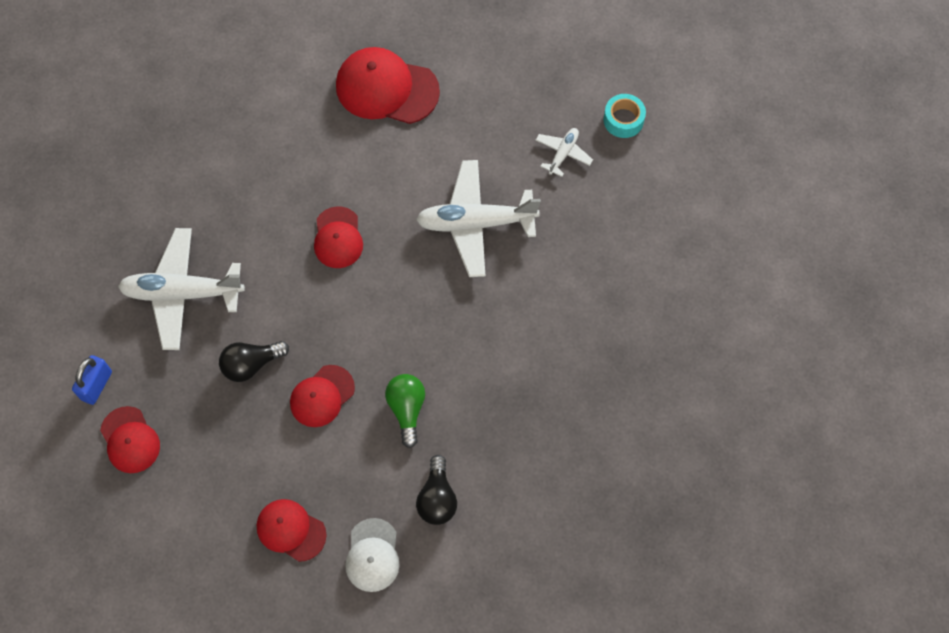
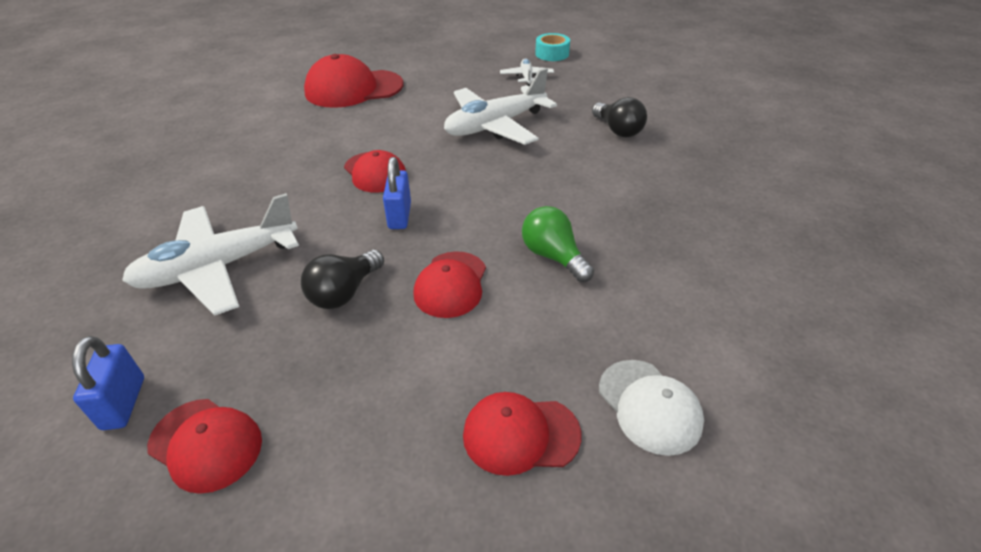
camera: 30 degrees left, 25 degrees down
black light bulb [416,455,457,525] -> black light bulb moved to [592,97,647,138]
none -> blue padlock [383,157,411,229]

